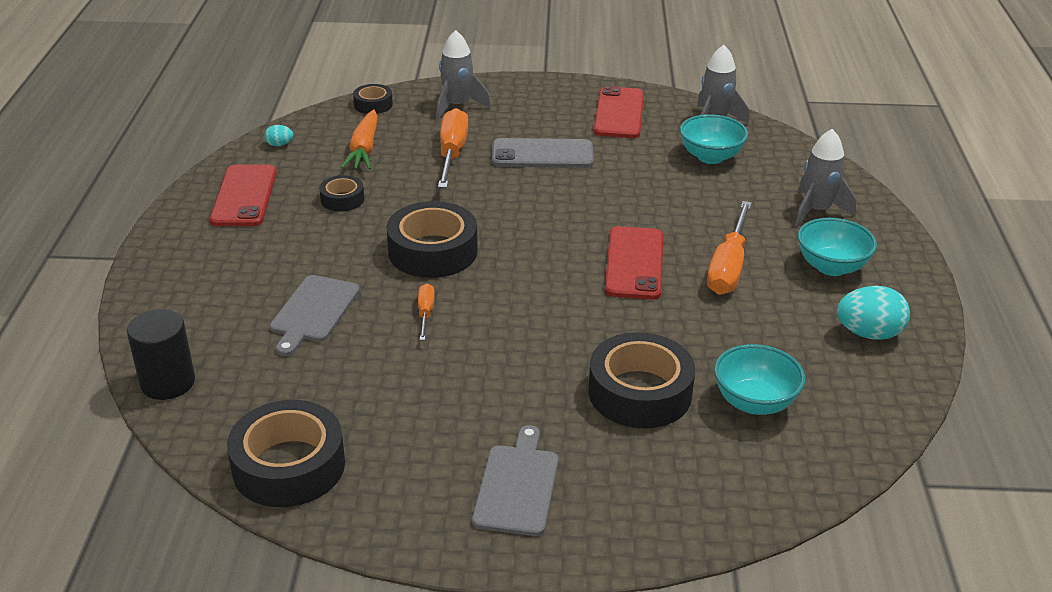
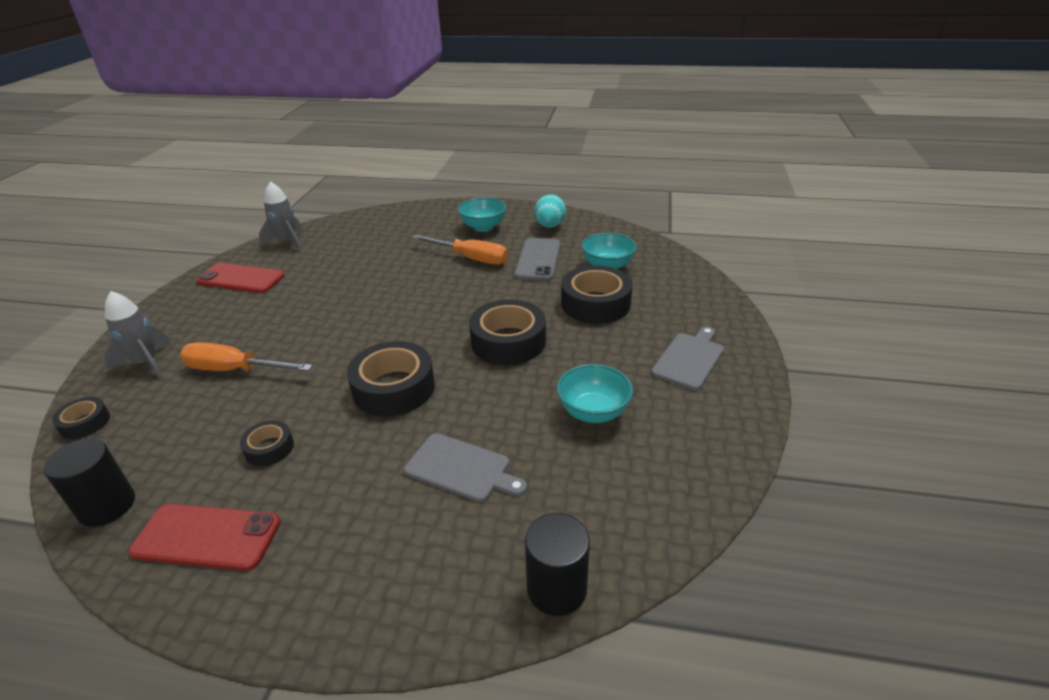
camera: 80 degrees left, 0 degrees up
black tape [227,400,345,507] -> black tape moved to [469,299,546,365]
turquoise egg [264,125,293,146] -> black cylinder [43,438,135,527]
orange carrot [341,109,378,170] -> none
orange screwdriver [418,284,435,340] -> none
grey cutting board [472,425,559,536] -> grey cutting board turned 105 degrees clockwise [651,327,724,390]
grey phone [492,138,594,168] -> grey phone moved to [514,238,561,281]
red phone [605,226,663,300] -> none
turquoise bowl [680,114,748,164] -> turquoise bowl moved to [557,364,633,423]
grey rocket [795,129,856,227] -> none

